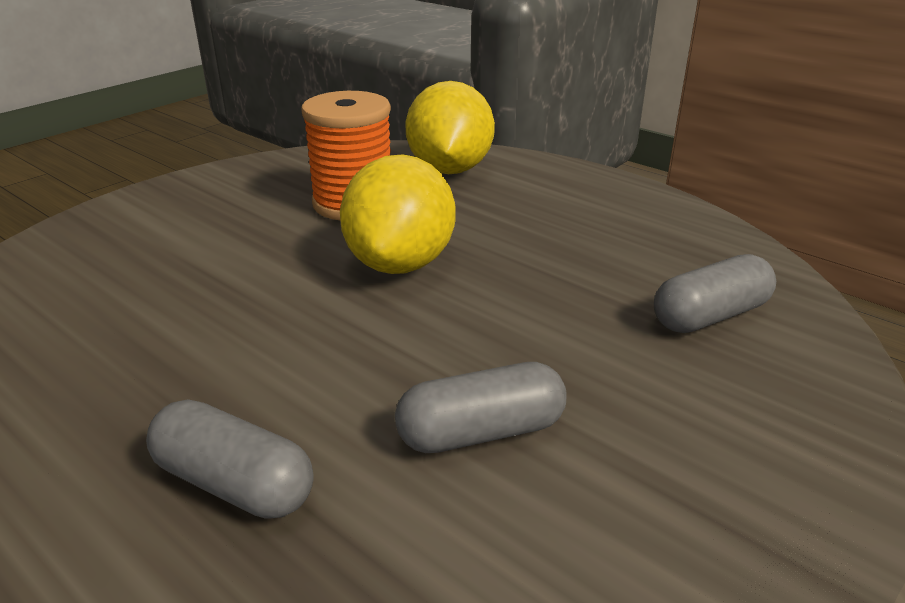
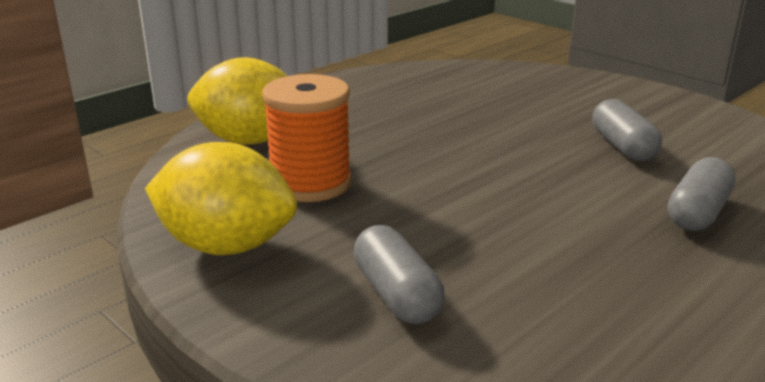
camera: 85 degrees left, 5 degrees down
yellow lemon [340,154,455,274] -> yellow lemon moved to [145,142,297,255]
grey capsule [654,254,776,333] -> grey capsule moved to [354,225,445,324]

